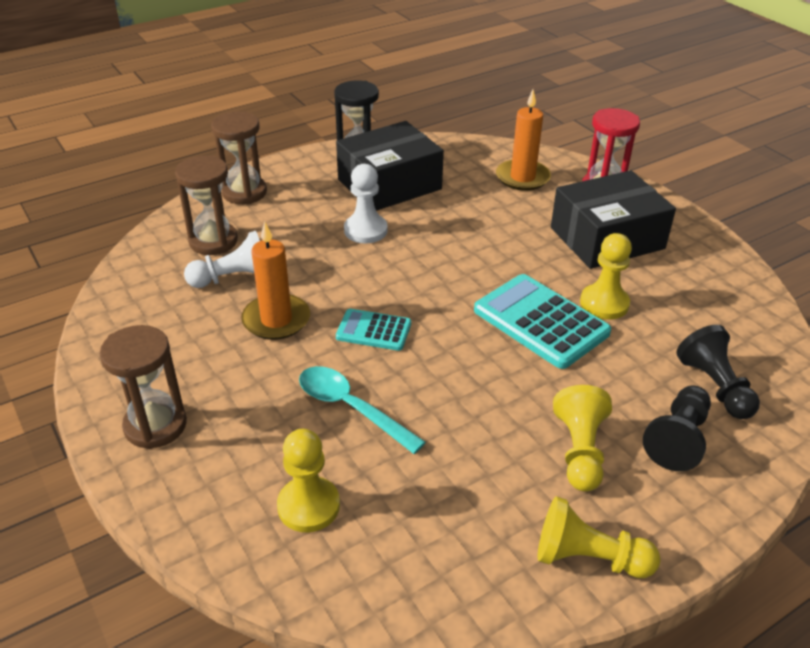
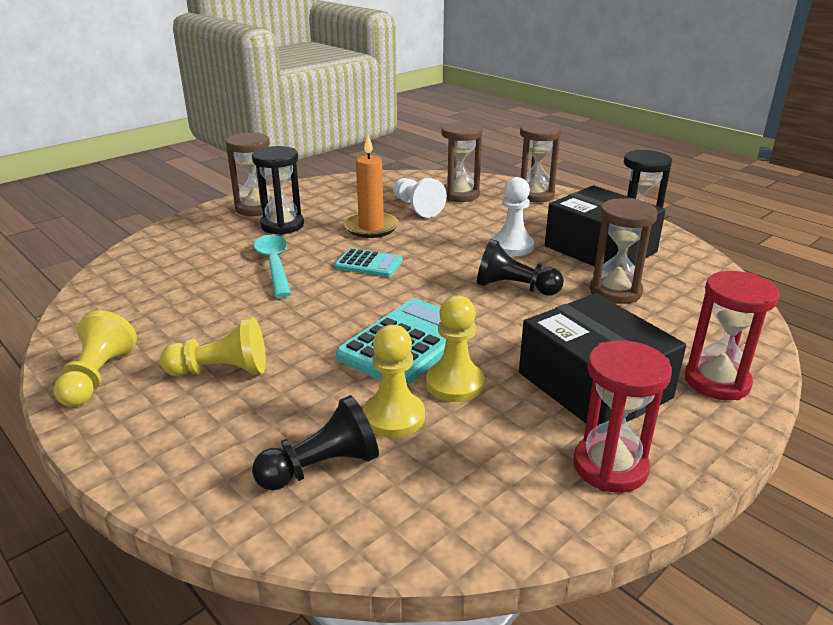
camera: 80 degrees right, 10 degrees down
yellow pawn [277,429,340,533] -> yellow pawn moved to [363,325,425,438]
turquoise spoon [299,366,426,454] -> turquoise spoon turned 45 degrees counterclockwise [254,235,291,298]
turquoise calculator [336,309,411,351] -> turquoise calculator turned 105 degrees clockwise [335,248,403,277]
orange candle [496,90,551,191] -> none
black pawn [643,386,711,471] -> black pawn moved to [477,239,564,295]
none -> black hourglass [252,146,304,235]
none -> red hourglass [573,340,672,493]
none -> brown hourglass [590,198,658,304]

